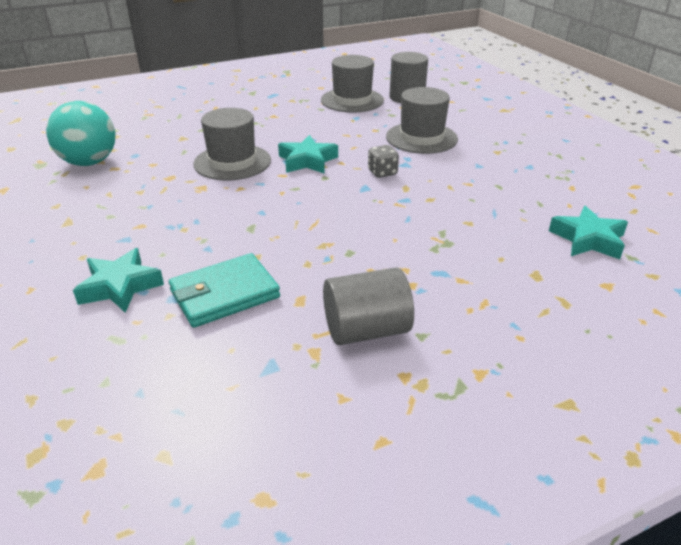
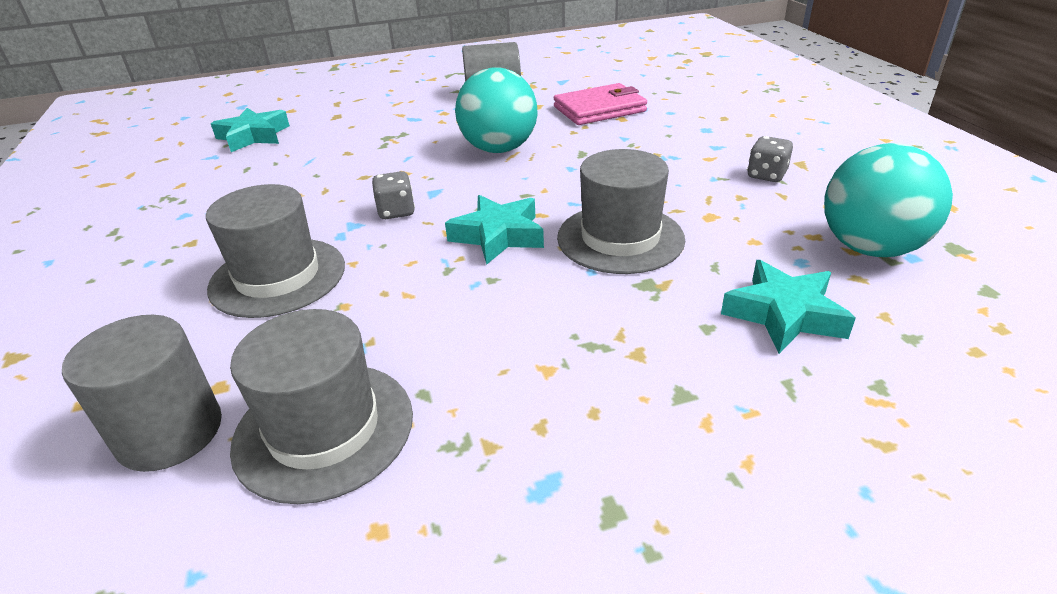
camera: 170 degrees left, 0 degrees up
turquoise star [73,248,164,313] -> turquoise star moved to [721,260,856,354]
turquoise wallet [169,253,280,328] -> pink wallet [554,83,647,125]
none -> turquoise ball [455,67,538,153]
none -> grey dice [747,136,793,182]

